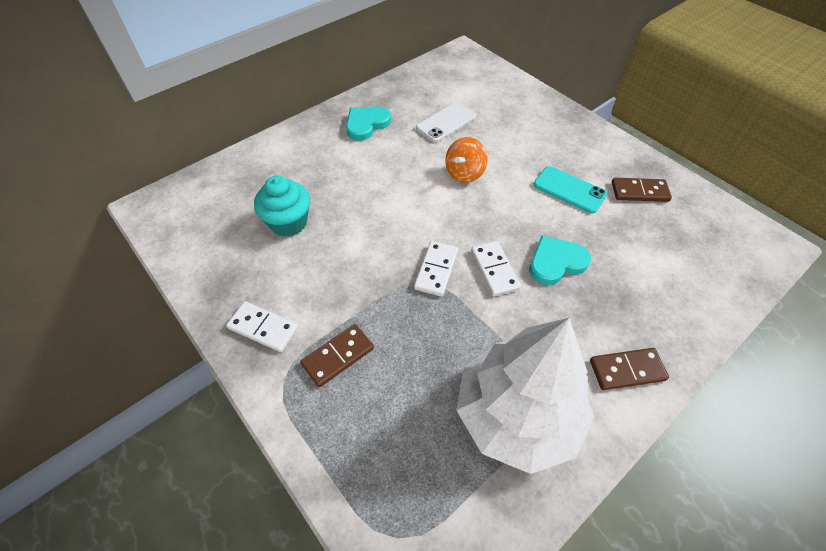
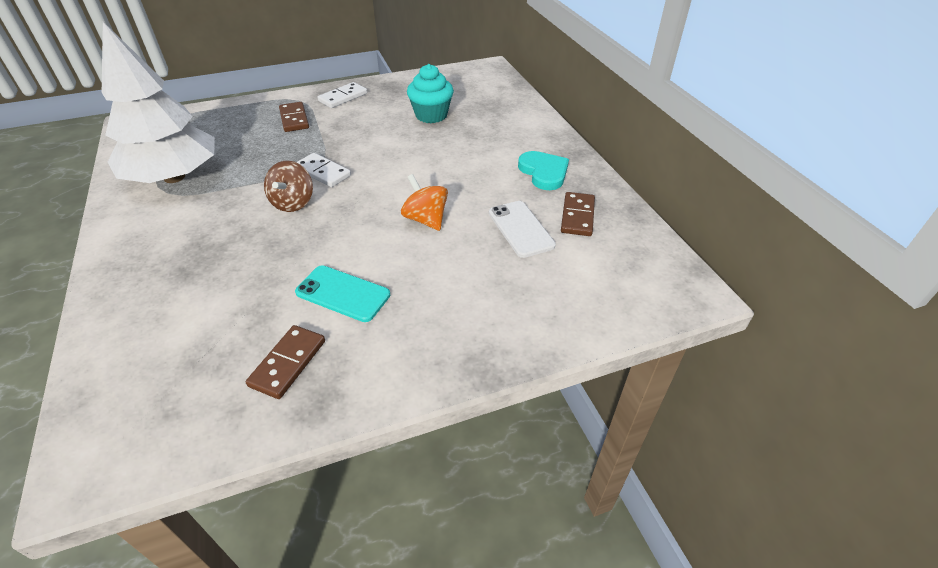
camera: 110 degrees right, 10 degrees down
white domino [471,241,521,297] -> brown spinning top [264,161,313,212]
turquoise heart [529,236,591,285] -> none
turquoise phone [533,166,607,213] -> turquoise phone turned 60 degrees clockwise [295,265,390,322]
brown domino [590,348,669,390] -> brown domino moved to [561,192,595,236]

